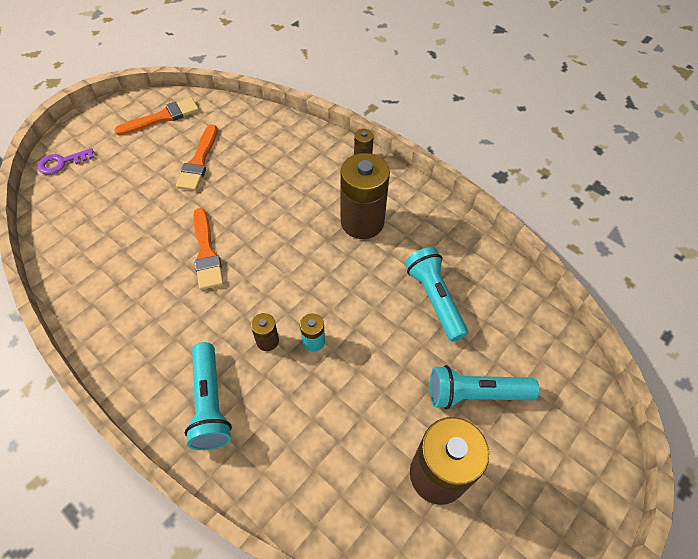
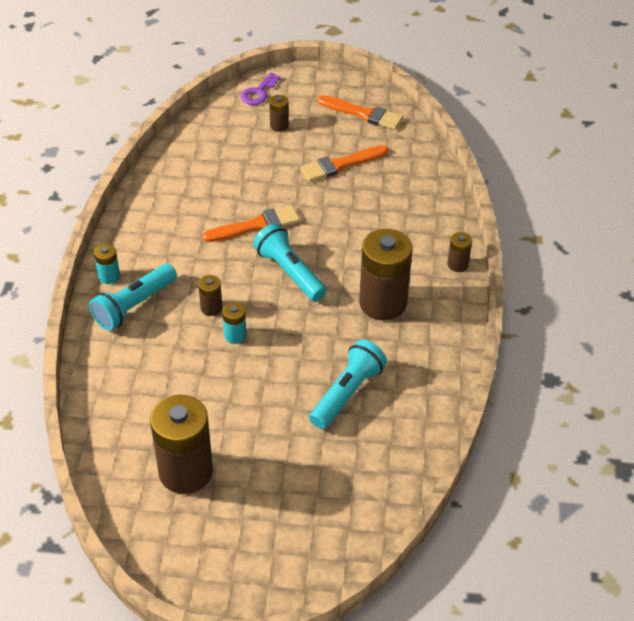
camera: 55 degrees right, 10 degrees down
purple key [38,148,94,175] -> purple key turned 90 degrees counterclockwise [241,73,280,105]
orange brush [193,208,224,290] -> orange brush turned 150 degrees counterclockwise [202,205,300,242]
turquoise flashlight [430,365,540,409] -> turquoise flashlight moved to [253,223,327,302]
none -> turquoise battery [94,244,120,284]
none -> brown battery [269,95,289,132]

